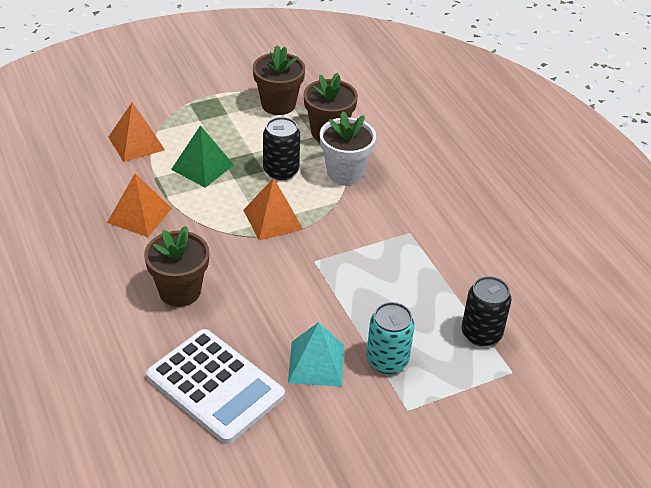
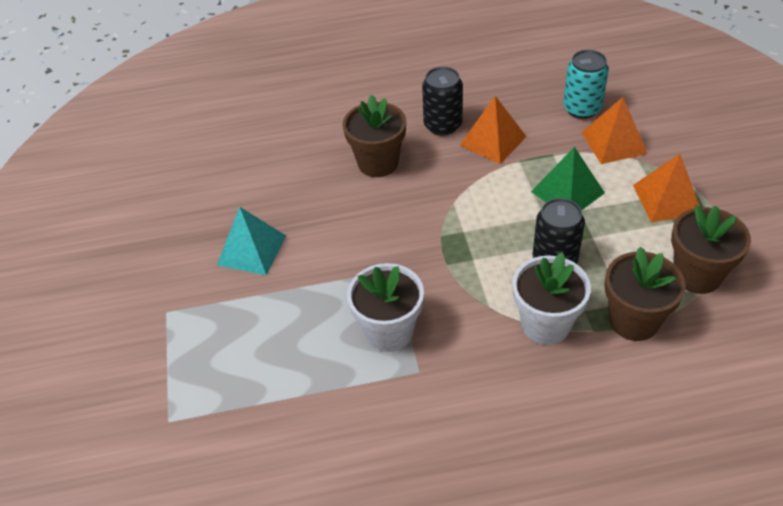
camera: 110 degrees right, 5 degrees up
white calculator [146,329,285,444] -> none
orange pyramid [243,178,303,241] -> orange pyramid moved to [633,154,700,222]
turquoise can [366,302,415,374] -> turquoise can moved to [563,50,609,119]
black can [461,276,512,346] -> black can moved to [422,67,463,135]
none -> white flower pot [347,263,424,352]

